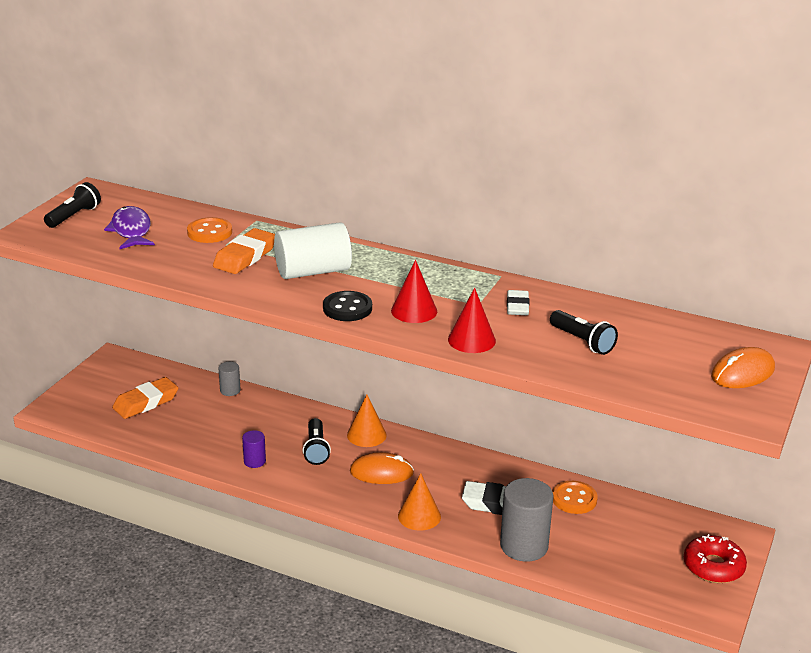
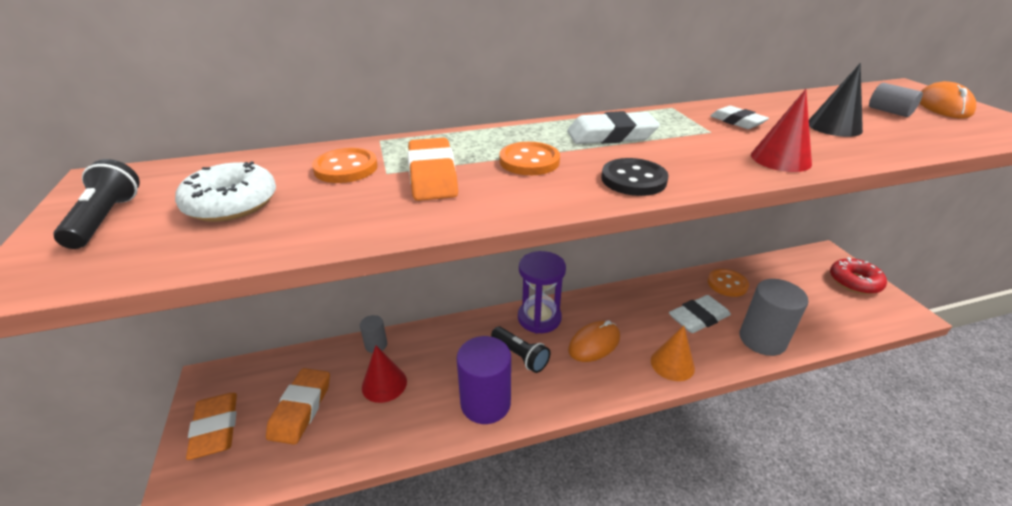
camera: 40 degrees left, 5 degrees up
purple fish [104,206,155,249] -> white donut [175,161,276,222]
purple cylinder [242,430,266,468] -> purple cylinder [457,336,511,424], size x2.02
white cylinder [274,222,352,279] -> orange button [499,142,560,175]
orange cone [347,395,387,447] -> purple hourglass [518,251,566,334]
red cone [391,260,437,323] -> red cone moved to [362,346,407,403]
black flashlight [550,310,618,355] -> black cone [809,63,863,137]
none -> orange eraser [186,393,237,460]
none -> white eraser [567,111,660,144]
none -> grey cylinder [869,83,923,117]

